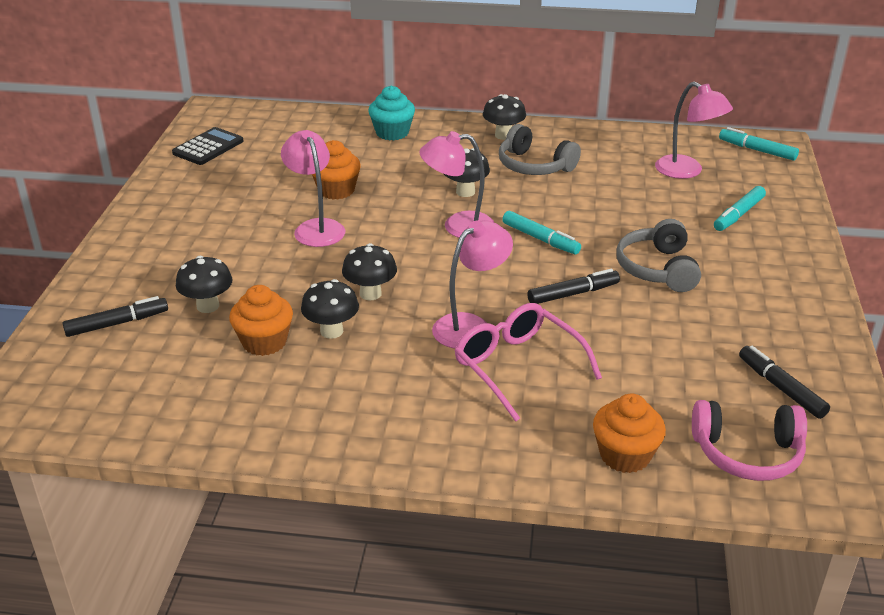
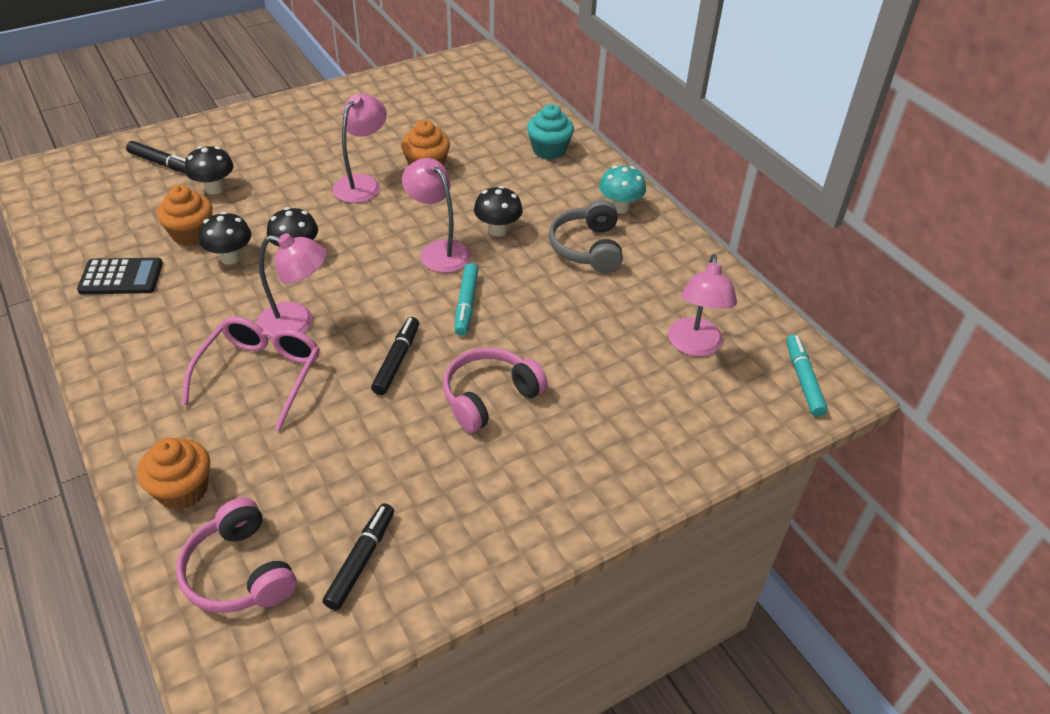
camera: 50 degrees right, 10 degrees up
black calculator [172,127,243,165] -> black calculator moved to [77,258,163,294]
black mushroom [483,94,526,140] -> turquoise mushroom [599,165,646,214]
black marker [527,269,620,304] -> black marker turned 105 degrees counterclockwise [371,317,419,395]
grey headphones [616,219,701,292] -> pink headphones [443,348,548,433]
turquoise marker [714,186,766,231] -> none

